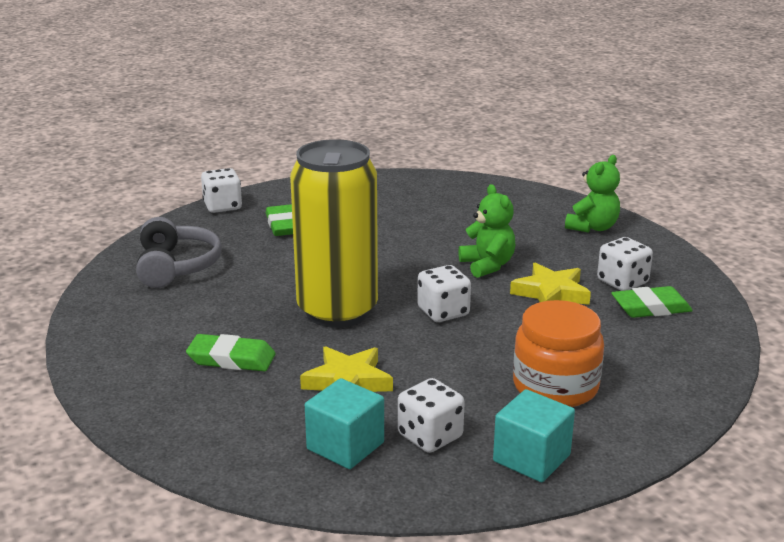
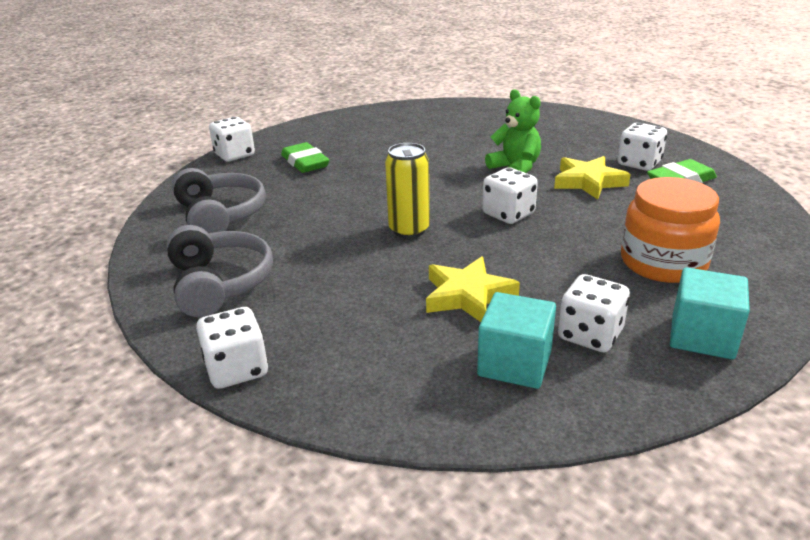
camera: 15 degrees left, 5 degrees up
green eraser [186,334,275,372] -> none
yellow can [290,139,378,328] -> yellow can [385,143,430,238], size x0.51
green teddy bear [565,155,620,233] -> none
none -> grey headphones [166,225,273,317]
none -> white dice [196,307,268,389]

